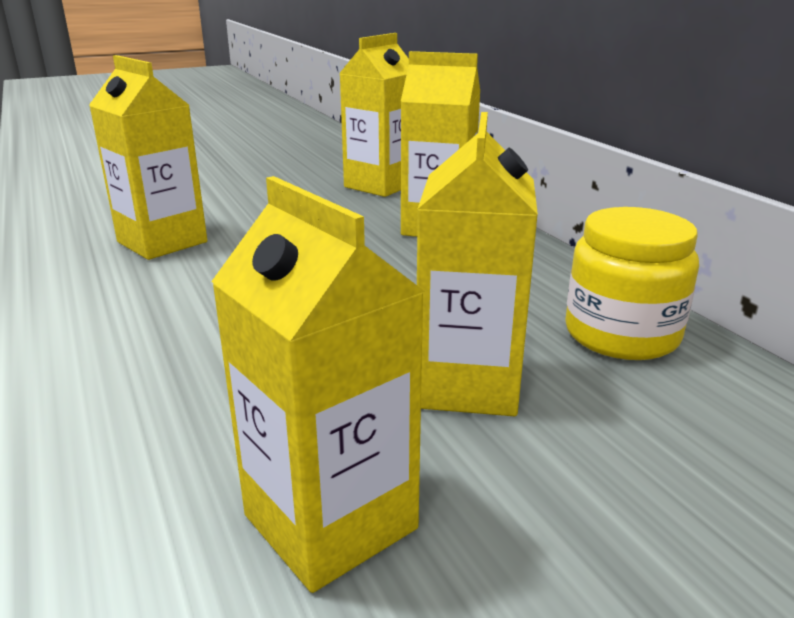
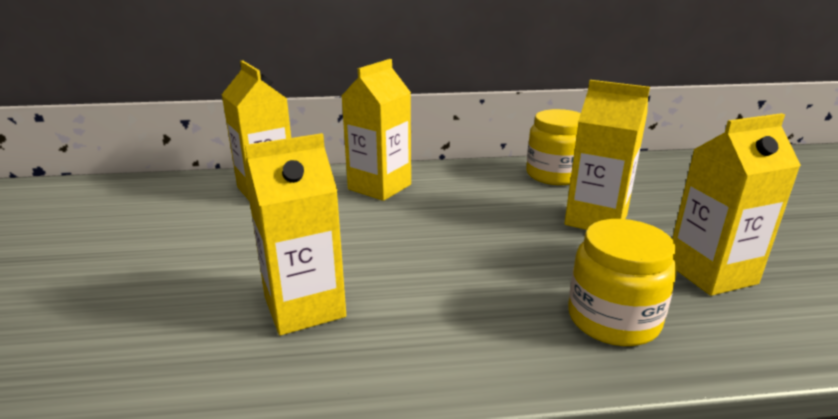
camera: 70 degrees left, 0 degrees up
none -> yellow jar [568,219,677,346]

